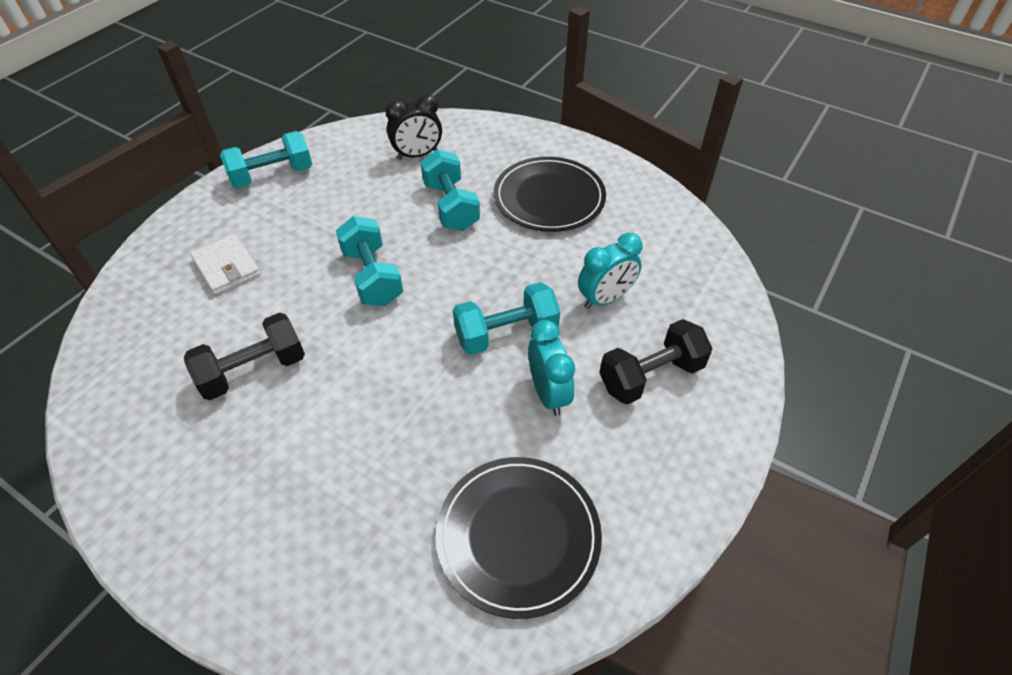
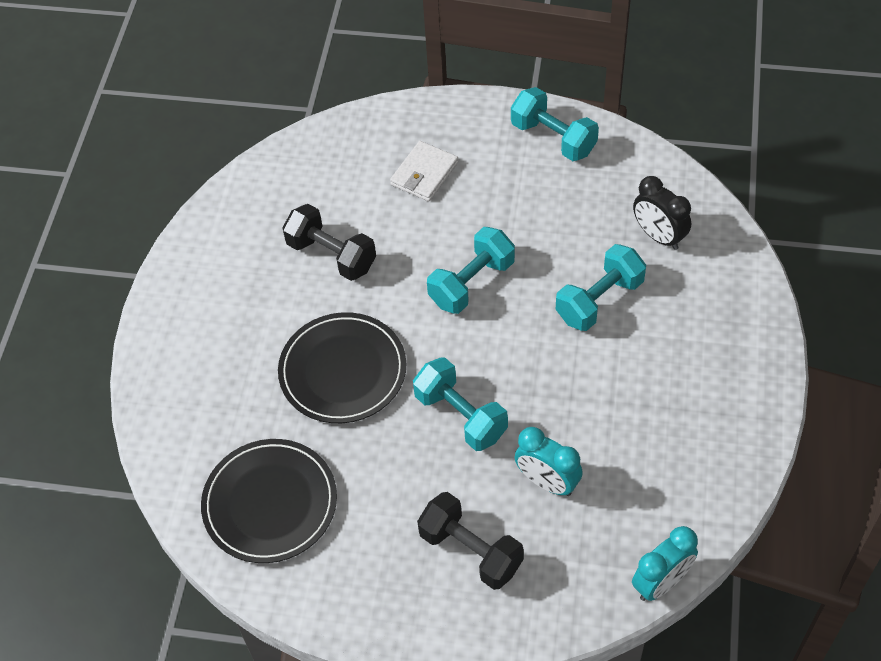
camera: 70 degrees right, 5 degrees up
black plate [494,157,606,232] -> black plate moved to [278,312,406,423]
turquoise clock [528,320,575,416] -> turquoise clock moved to [632,526,698,601]

